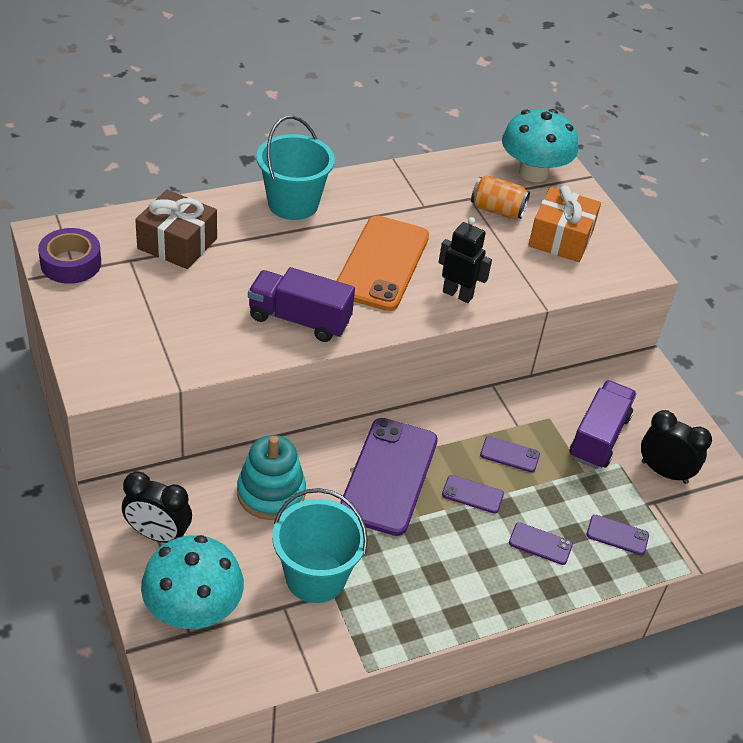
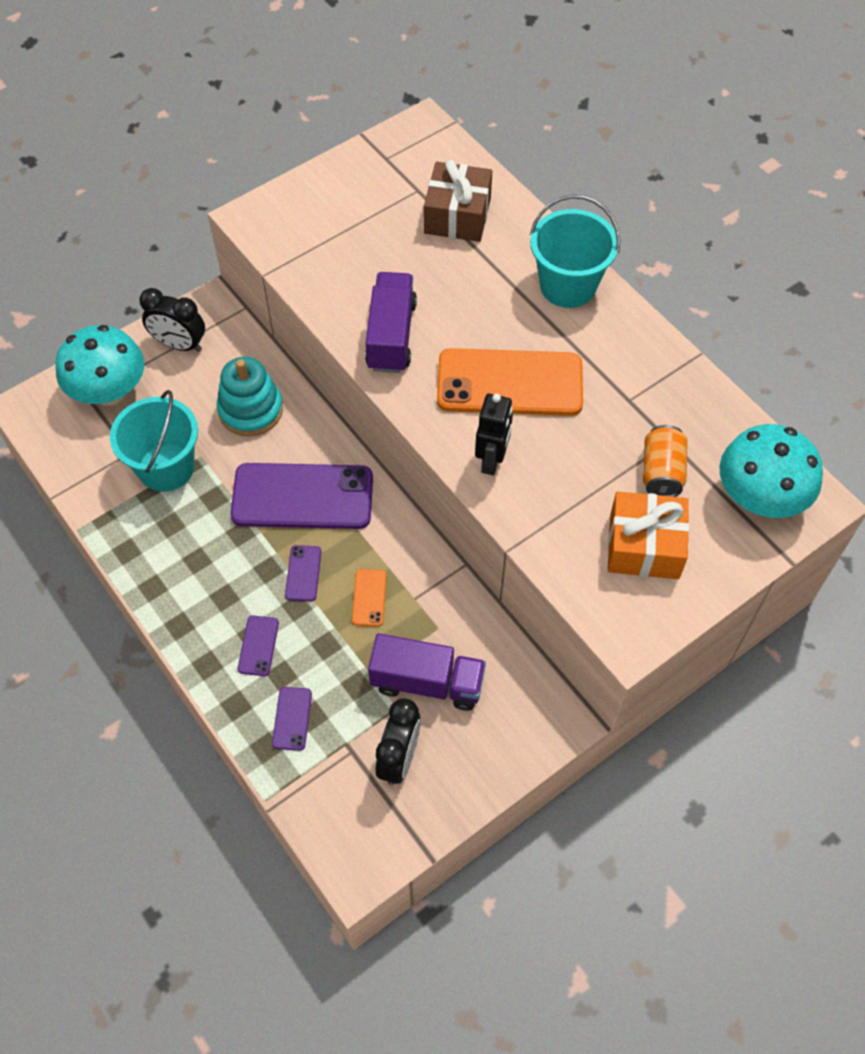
camera: 80 degrees right, 15 degrees up
purple tape [38,228,101,284] -> none
black clock [122,471,192,543] -> black clock turned 75 degrees counterclockwise [139,288,205,352]
purple phone [480,436,540,472] -> orange phone [352,569,387,627]

